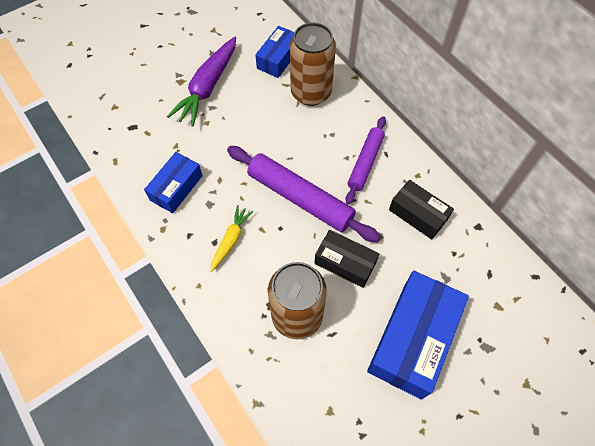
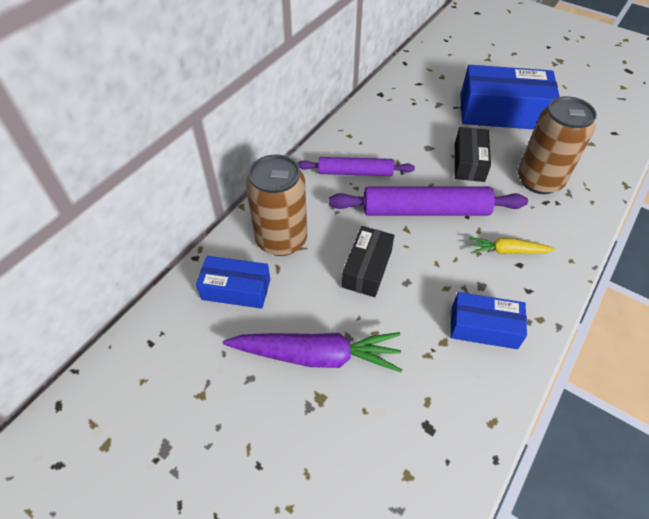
camera: 110 degrees left, 10 degrees down
purple rolling pin [227,146,380,242] -> purple rolling pin turned 75 degrees clockwise [329,186,528,216]
black box [389,180,454,240] -> black box moved to [342,226,394,297]

